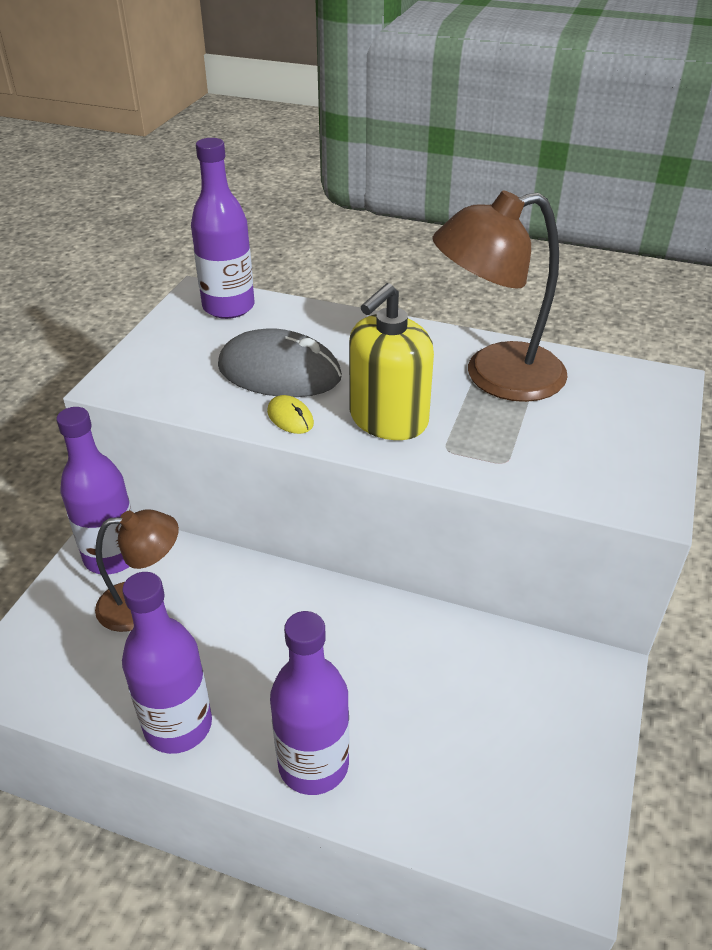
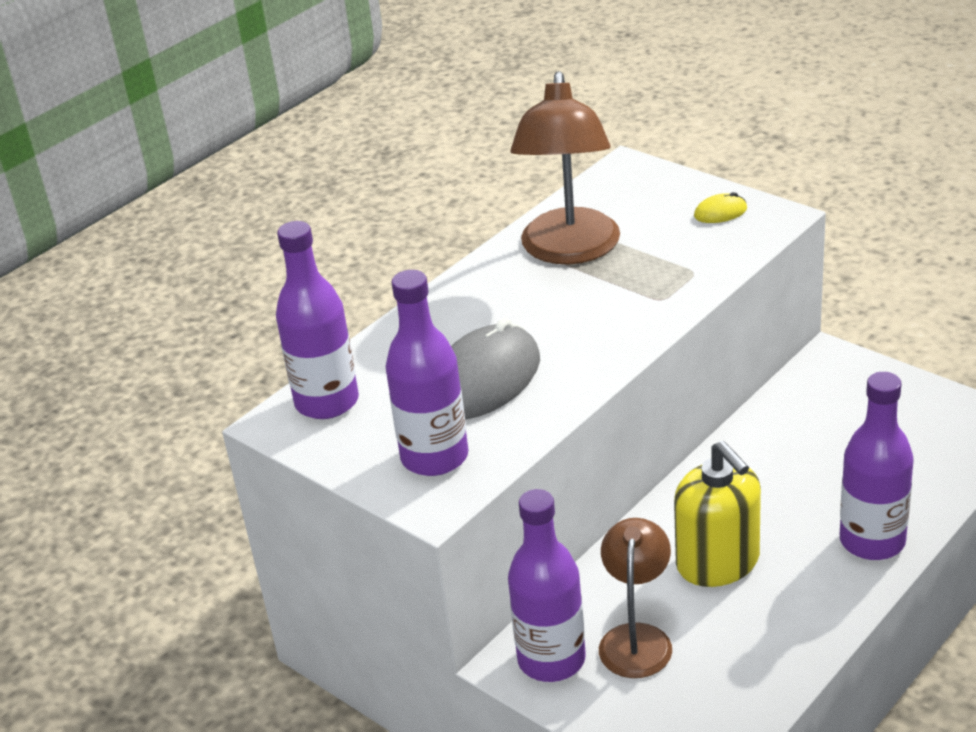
camera: 65 degrees left, 5 degrees down
purple bottle [122,572,212,754] -> purple bottle moved to [386,270,468,476]
yellow mouse [267,395,314,434] -> yellow mouse moved to [694,192,747,223]
yellow soap dispenser [349,283,434,440] -> yellow soap dispenser moved to [674,441,761,587]

